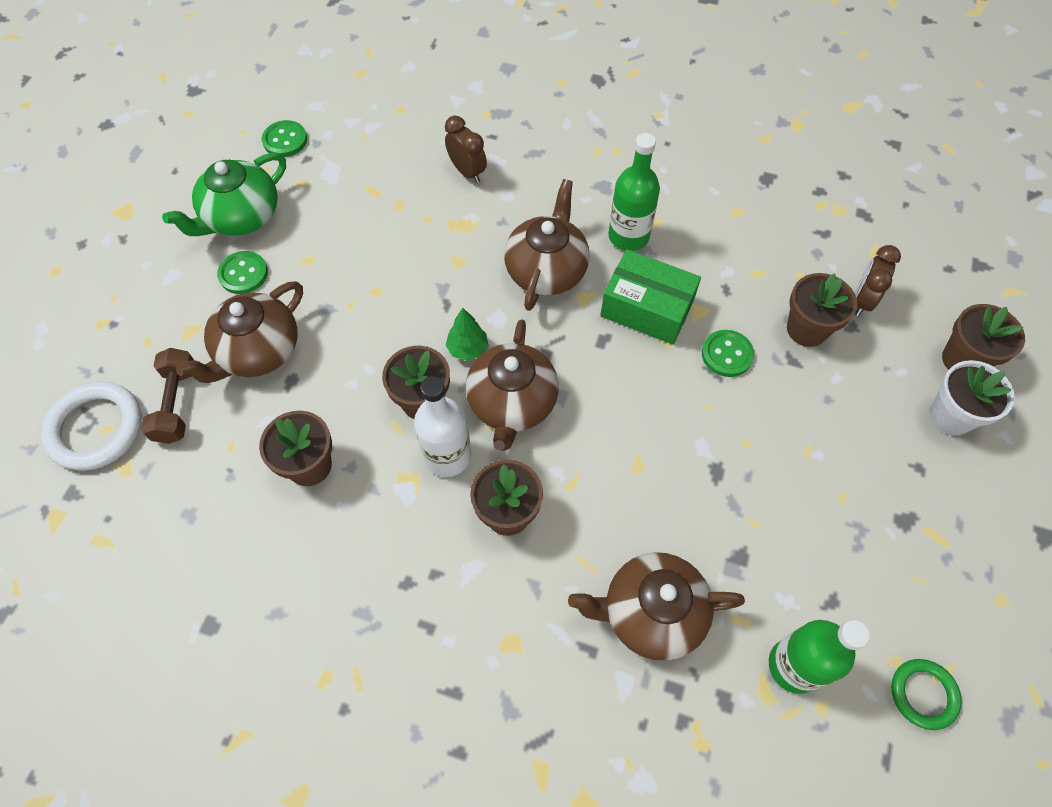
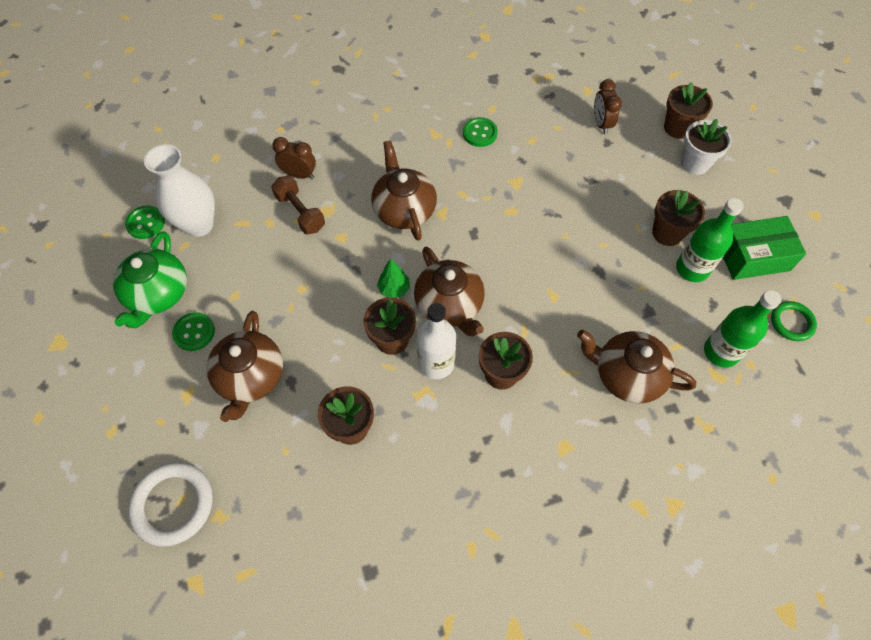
camera: 35 degrees left, 0 degrees up
brown dumbbell [141,348,194,444] -> brown dumbbell moved to [271,176,325,234]
brown teapot [568,552,745,661] -> brown teapot turned 60 degrees clockwise [577,330,696,403]
green box [600,249,701,345] -> green box moved to [723,216,806,280]
green bottle [608,133,660,251] -> green bottle moved to [676,198,744,282]
green button [702,330,754,377] -> green button moved to [463,117,498,147]
brown flower pot [787,273,857,347] -> brown flower pot moved to [652,189,705,246]
none -> white vase [144,144,215,237]

